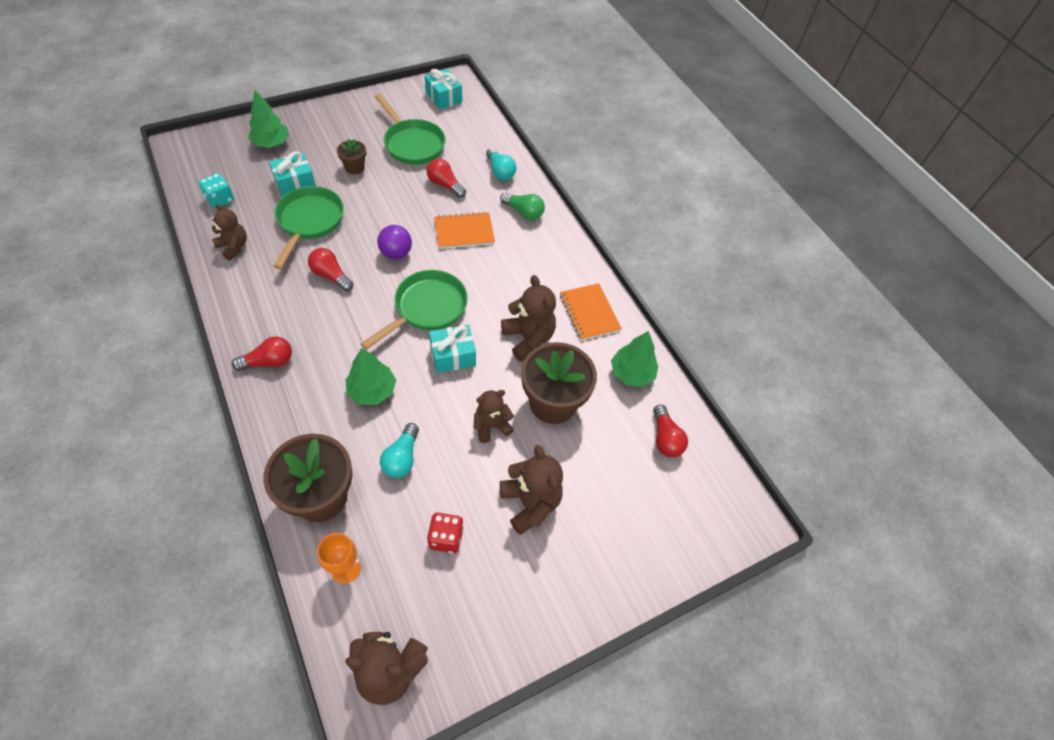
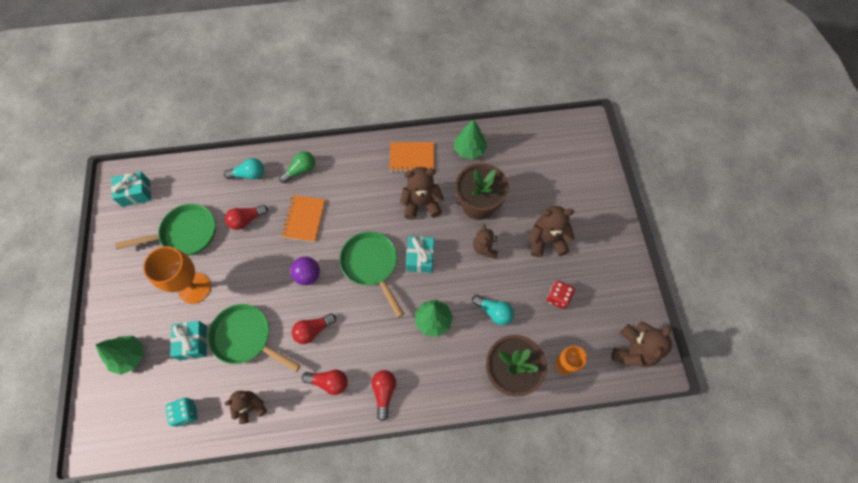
camera: 65 degrees left, 10 degrees up
brown flower pot [337,139,366,174] -> orange goblet [143,246,211,304]
red light bulb [653,405,688,457] -> red light bulb moved to [302,370,348,395]

